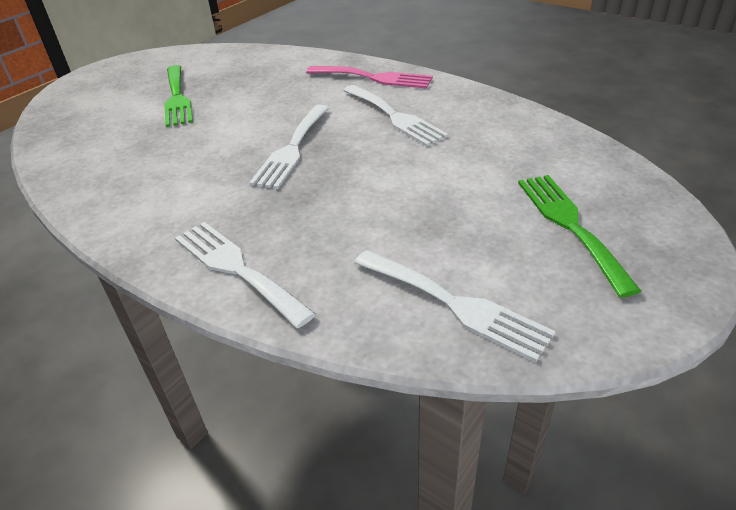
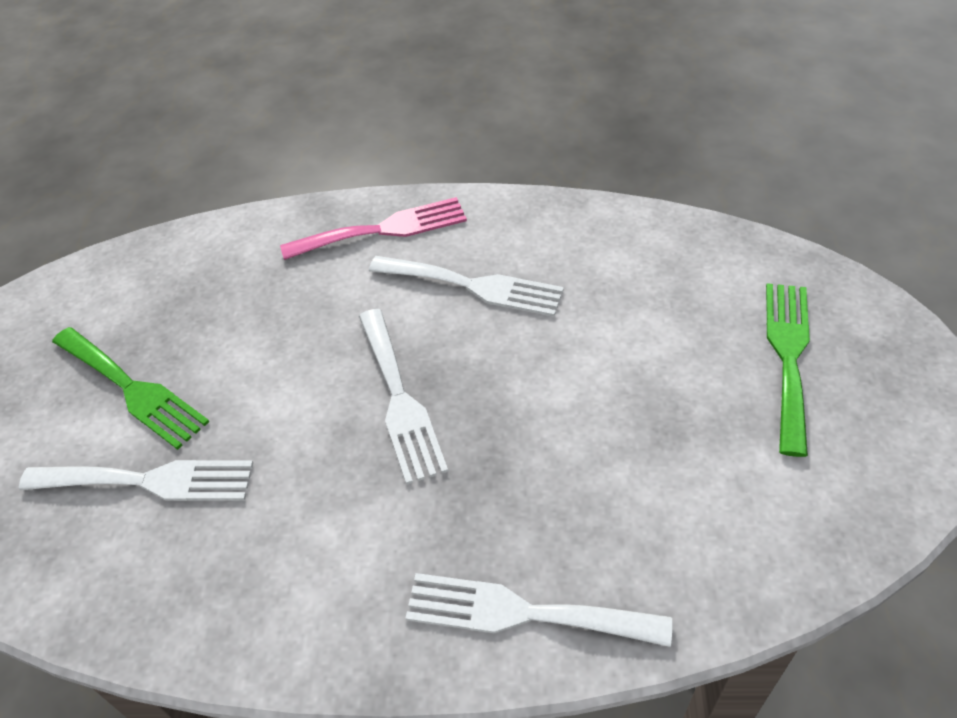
camera: 35 degrees left, 10 degrees up
white fork [354,250,556,362] -> white fork moved to [19,460,253,501]
green fork [518,175,641,297] -> green fork turned 60 degrees clockwise [766,283,810,457]

